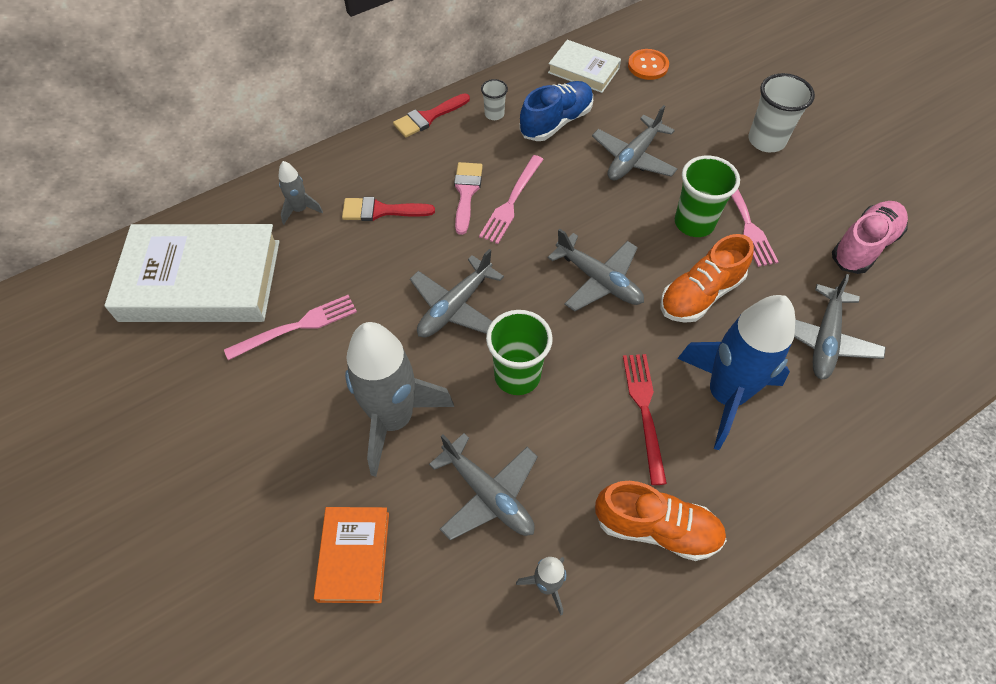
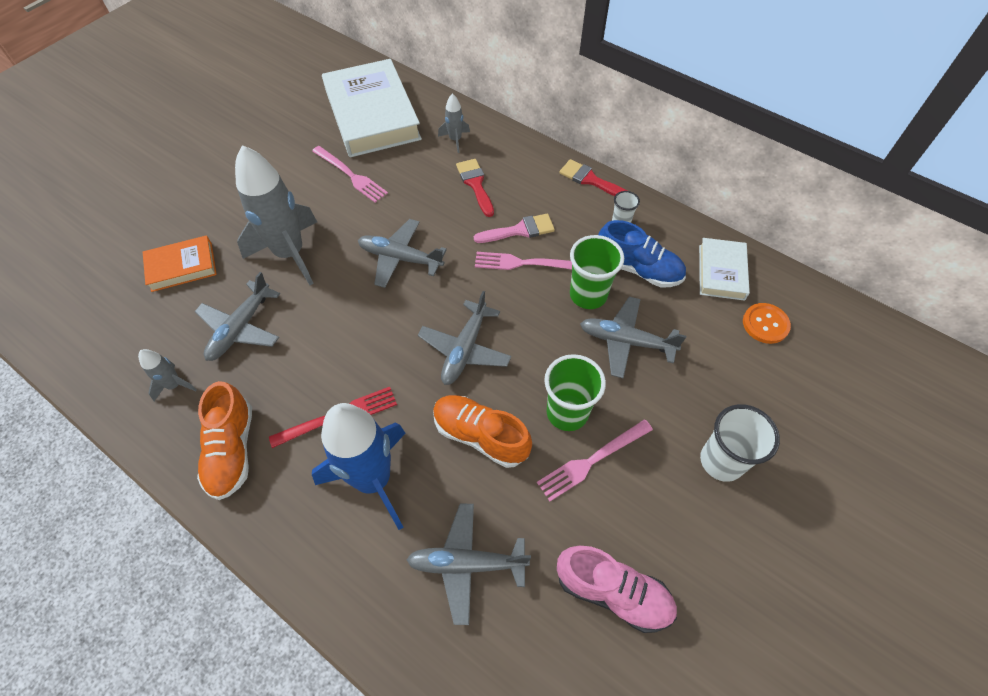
camera: 70 degrees right, 0 degrees up
green cup [486,310,553,395] -> green cup moved to [570,235,624,309]

